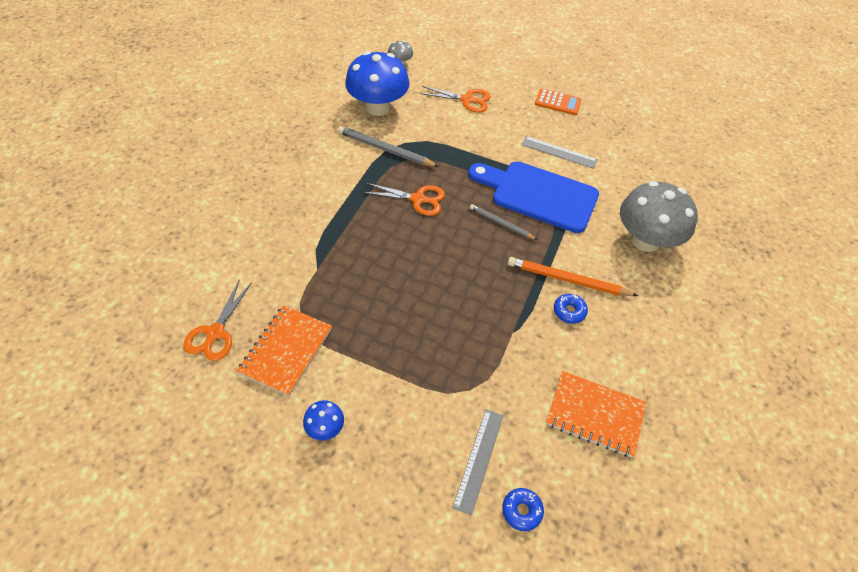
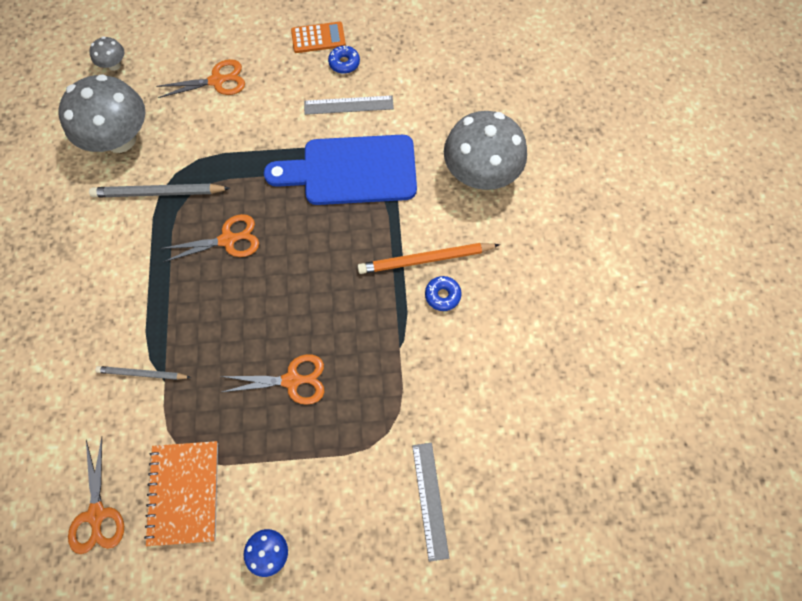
camera: 25 degrees left, 15 degrees up
blue mushroom [345,51,410,116] -> grey mushroom [58,74,145,153]
grey pencil [470,204,537,240] -> grey pencil moved to [95,366,191,380]
blue donut [502,488,544,531] -> blue donut moved to [328,45,360,74]
orange notebook [546,371,647,457] -> none
none -> orange scissors [220,354,324,405]

